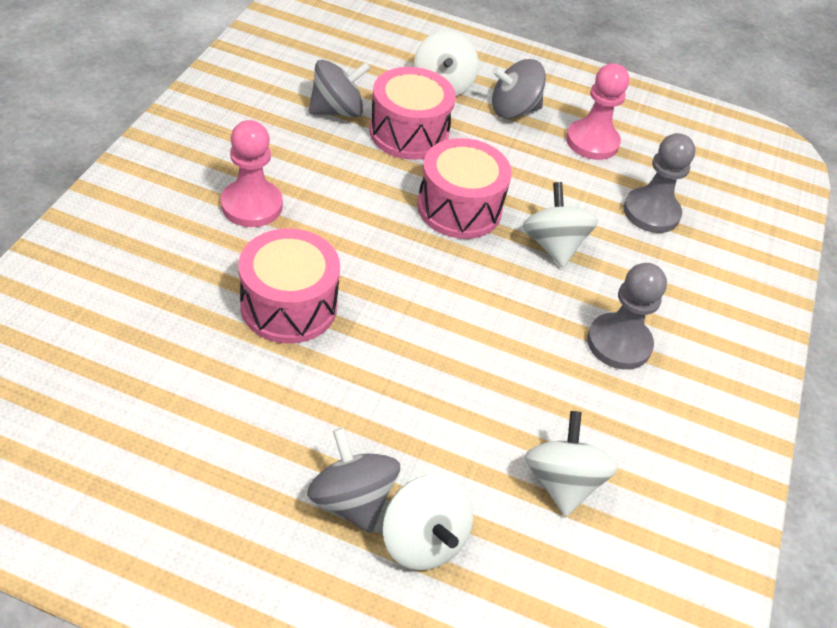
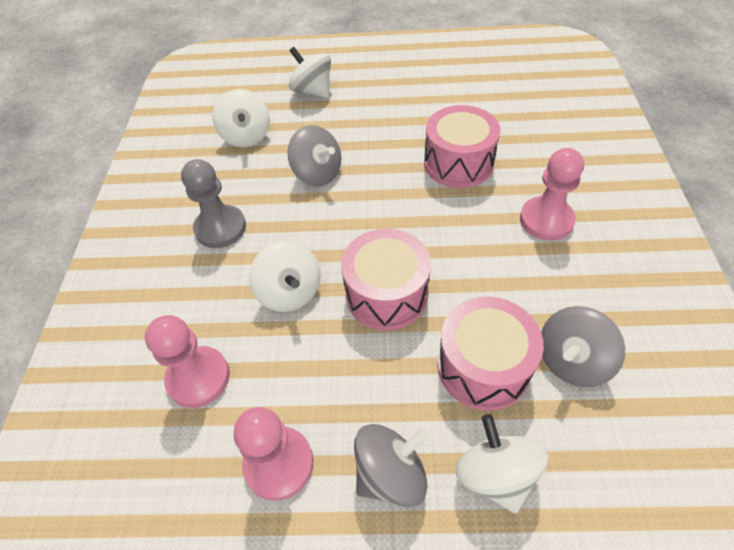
camera: 170 degrees right, 5 degrees up
grey spinning top [307,427,400,533] -> grey spinning top moved to [287,125,341,186]
grey pawn [624,133,695,233] -> pink pawn [145,315,230,408]

